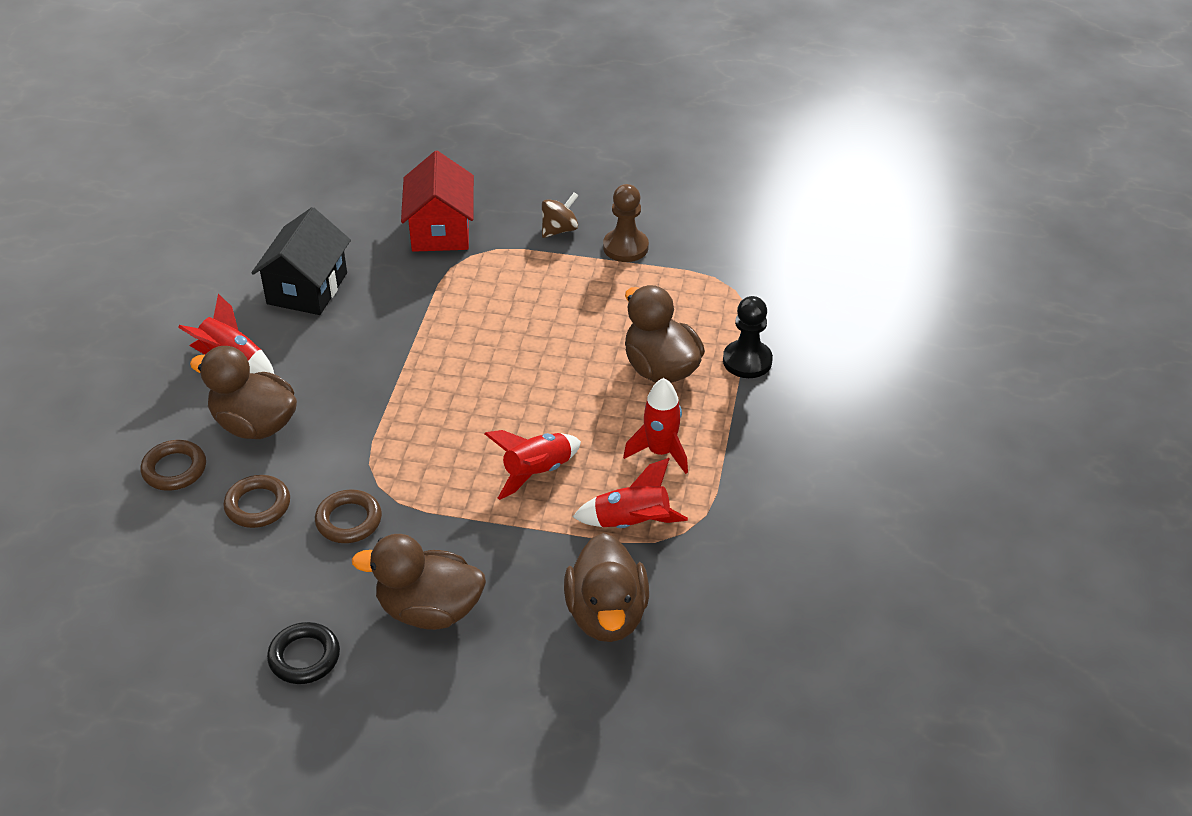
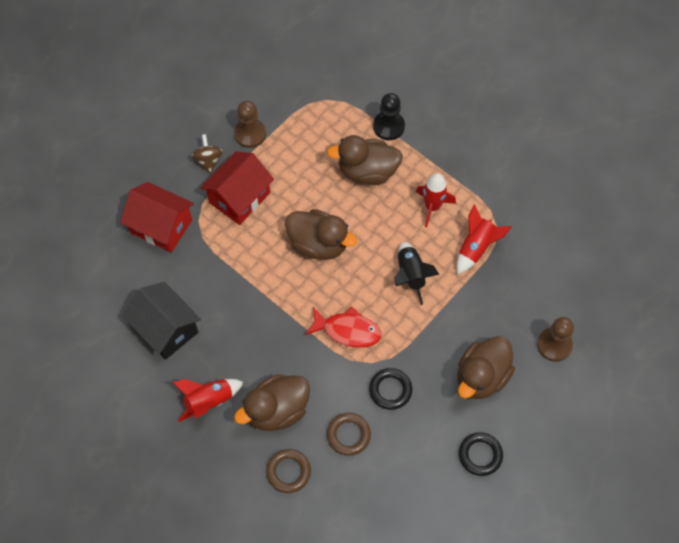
camera: 60 degrees left, 20 degrees up
brown ring [315,489,382,543] -> black ring [369,368,412,410]
red rocket [485,430,581,500] -> black rocket [394,242,439,305]
brown duck [564,533,649,642] -> brown duck moved to [285,209,357,260]
none -> red house [200,151,274,225]
none -> red fish [305,306,381,348]
none -> brown pawn [537,317,574,362]

